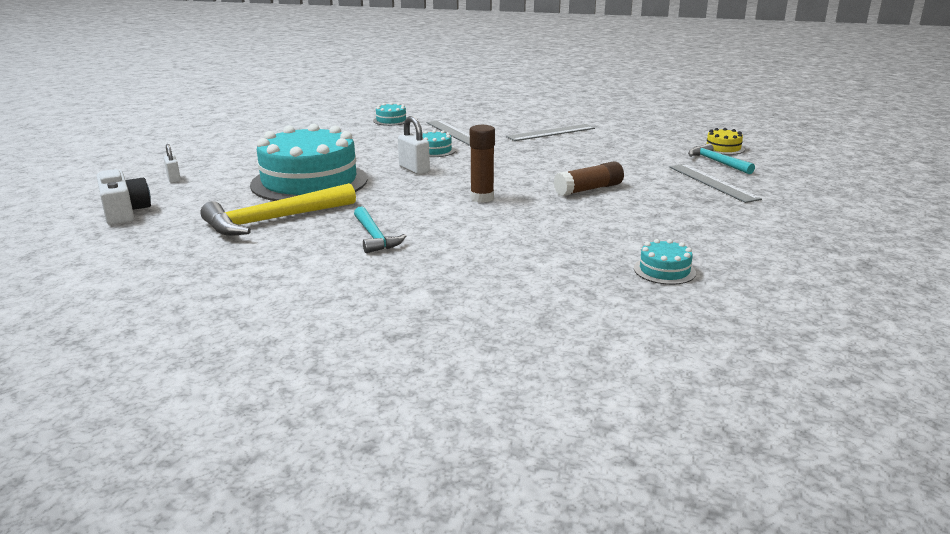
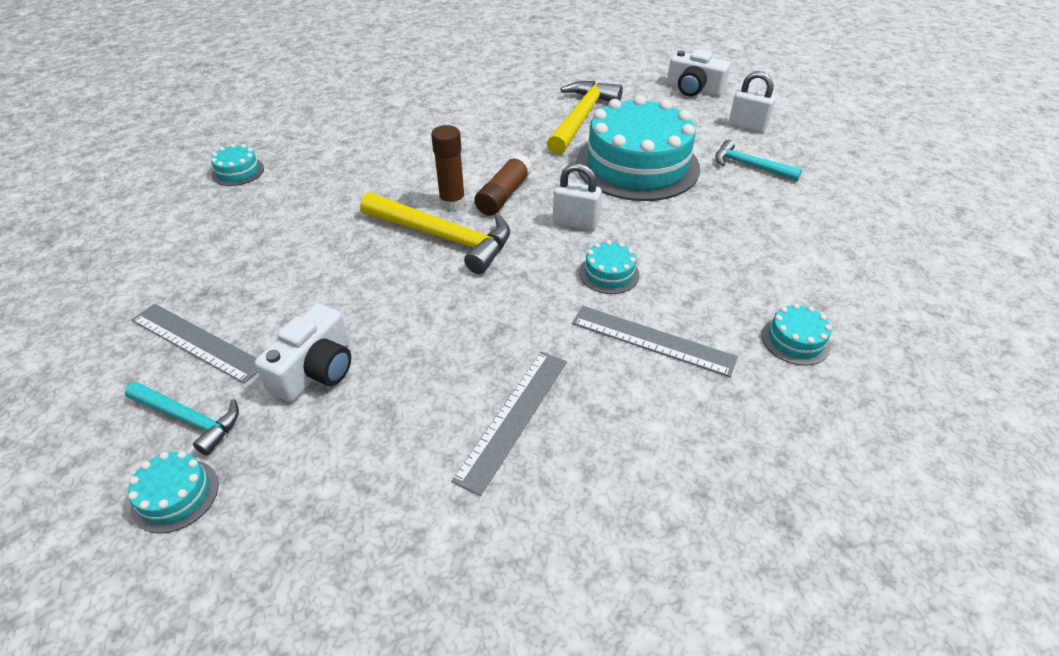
camera: 145 degrees right, 20 degrees up
white padlock [164,144,181,183] -> white padlock [729,71,776,133], size x1.55
turquoise hammer [354,206,406,253] -> turquoise hammer moved to [715,140,802,181]
brown glue stick [553,161,624,196] -> brown glue stick moved to [474,154,532,216]
yellow cake [703,128,745,155] -> turquoise cake [128,451,218,534]
none -> white camera [254,303,351,402]
none -> yellow hammer [360,192,510,274]

